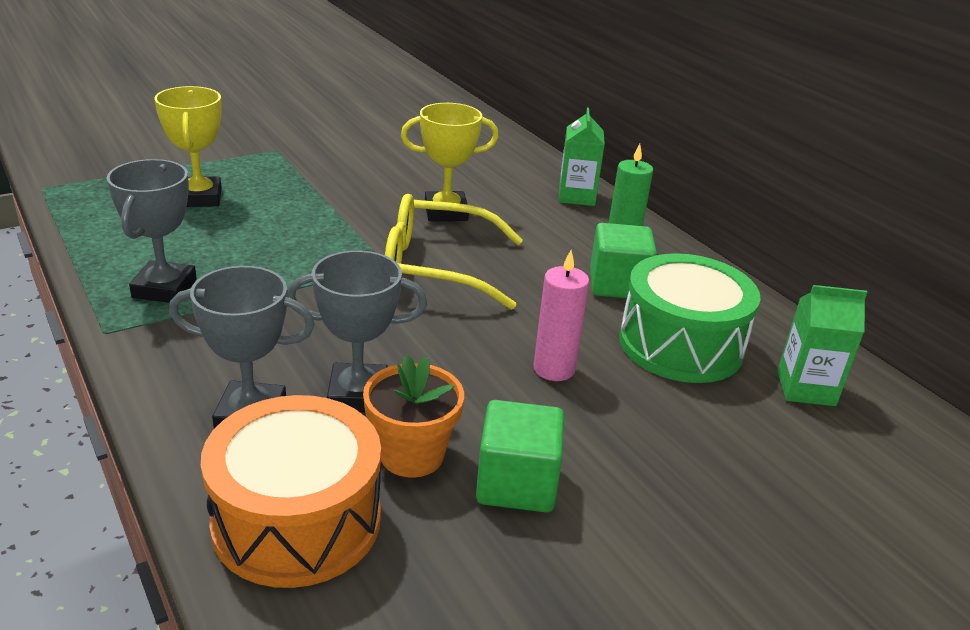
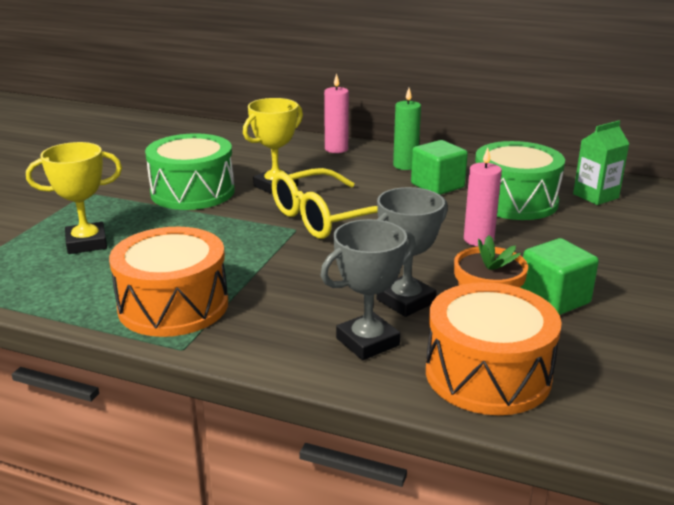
camera: 35 degrees left, 5 degrees down
grey trophy [107,159,197,303] -> orange drum [109,227,228,337]
yellow trophy [154,86,222,207] -> yellow trophy turned 60 degrees counterclockwise [26,142,122,254]
green carton [559,108,605,206] -> pink candle [324,73,349,153]
none -> green drum [145,133,235,210]

